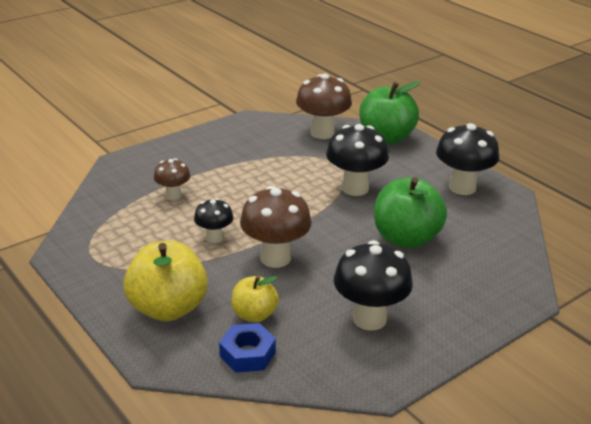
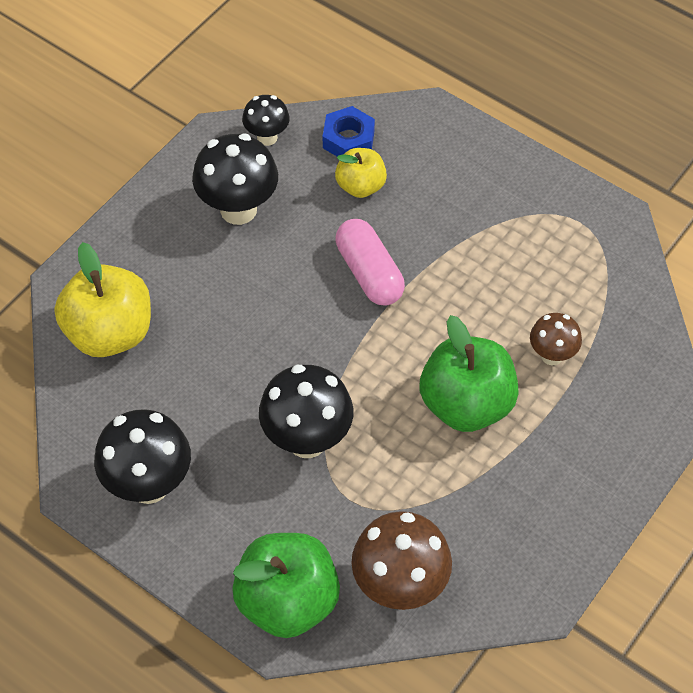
camera: 165 degrees right, 25 degrees up
yellow apple [123,241,208,321] -> yellow apple moved to [54,242,151,357]
black mushroom [194,198,234,243] -> black mushroom moved to [242,95,290,146]
brown mushroom [240,186,312,268] -> pink capsule [336,219,405,306]
green apple [374,177,447,248] -> green apple moved to [420,315,519,432]

